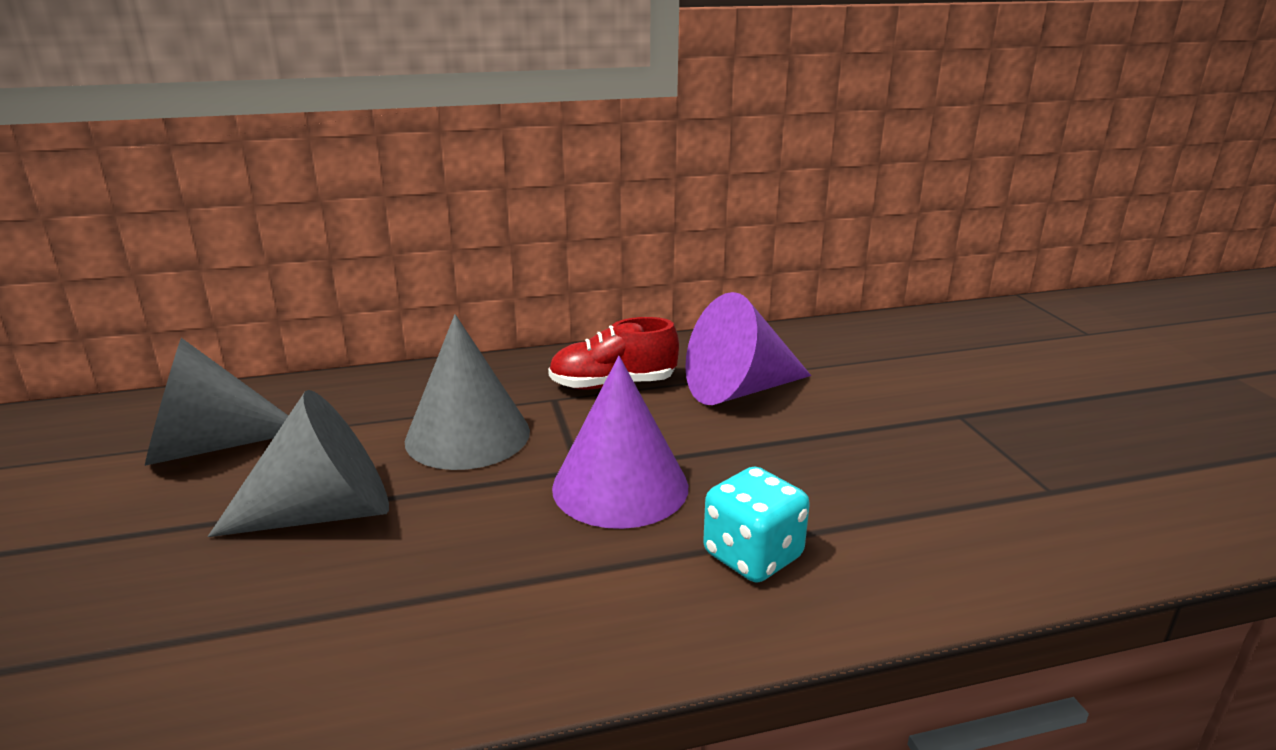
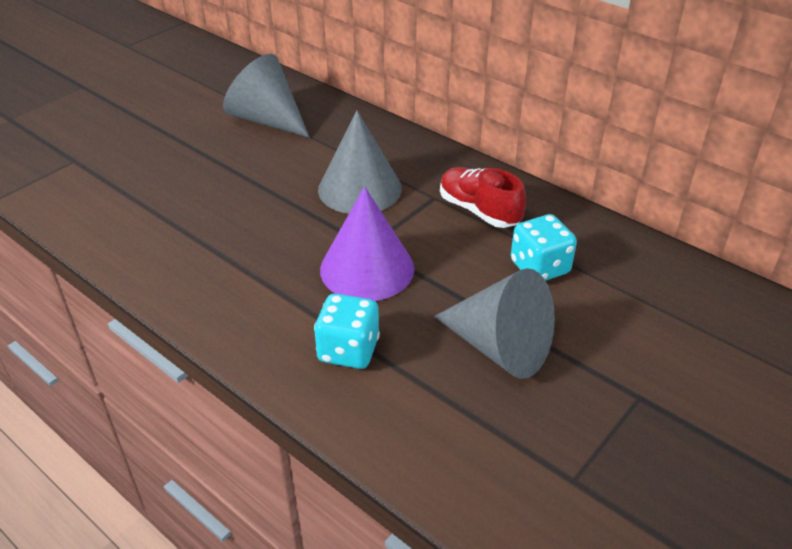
camera: 55 degrees right, 15 degrees up
grey cone [208,390,389,537] -> grey cone moved to [434,268,555,379]
purple cone [685,292,811,405] -> turquoise dice [511,214,577,281]

